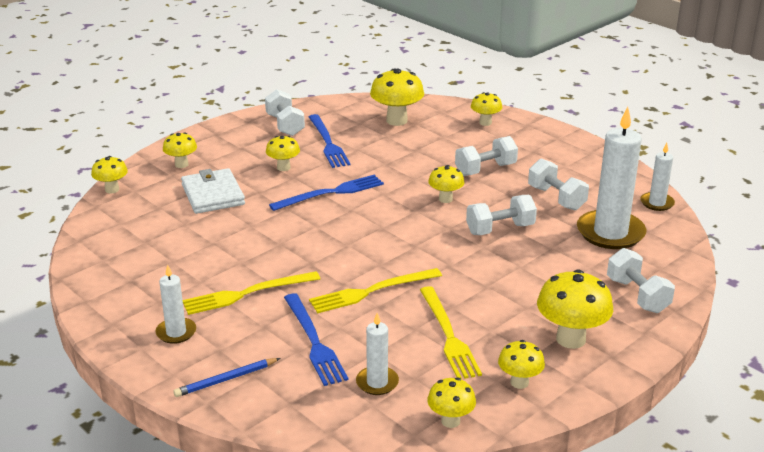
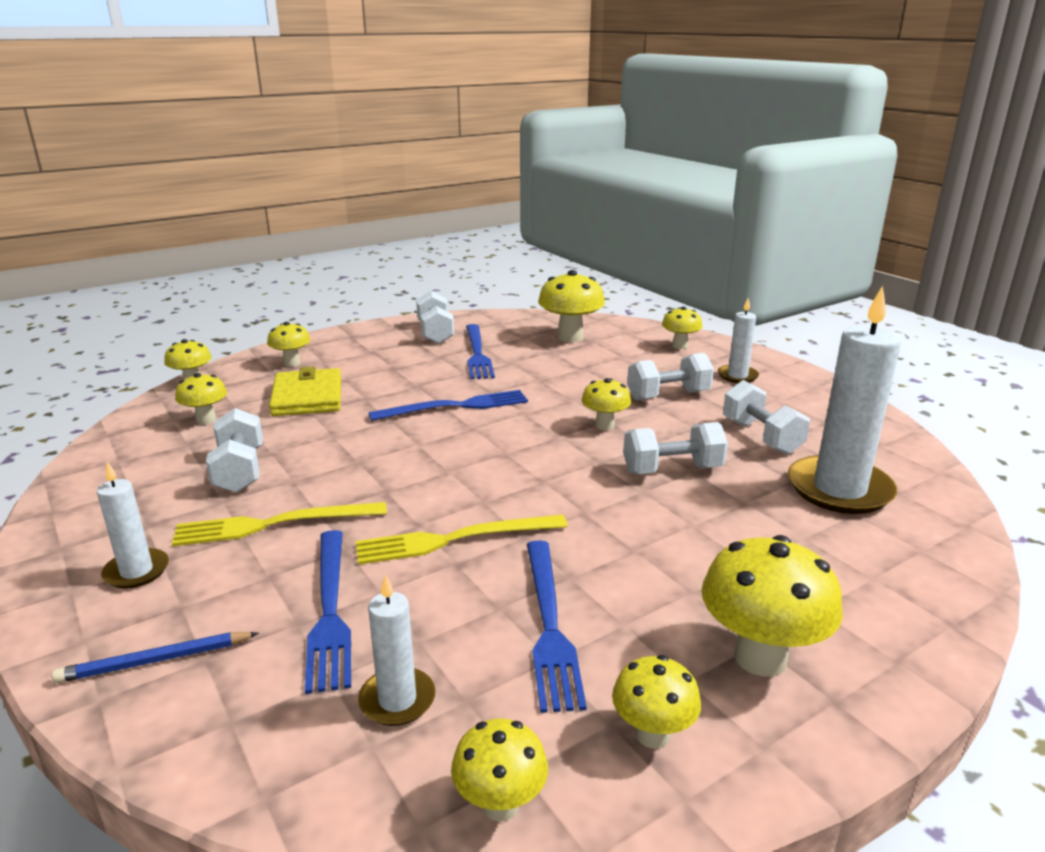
camera: 10 degrees right, 5 degrees down
white wallet [181,168,245,214] -> yellow wallet [269,367,341,416]
yellow mushroom [266,136,300,171] -> yellow mushroom moved to [175,373,227,424]
yellow fork [420,286,482,379] -> blue fork [527,540,587,713]
white dumbbell [607,248,675,313] -> white dumbbell moved to [206,408,263,493]
white candle [640,143,675,211] -> white candle moved to [718,298,759,383]

